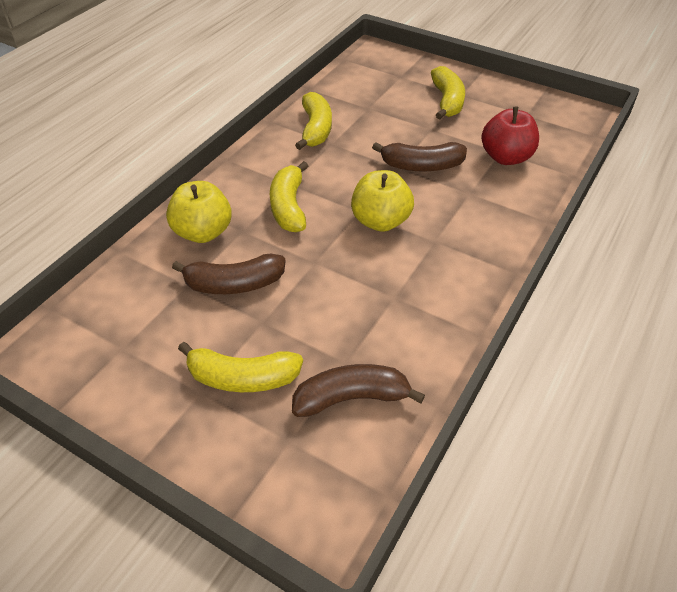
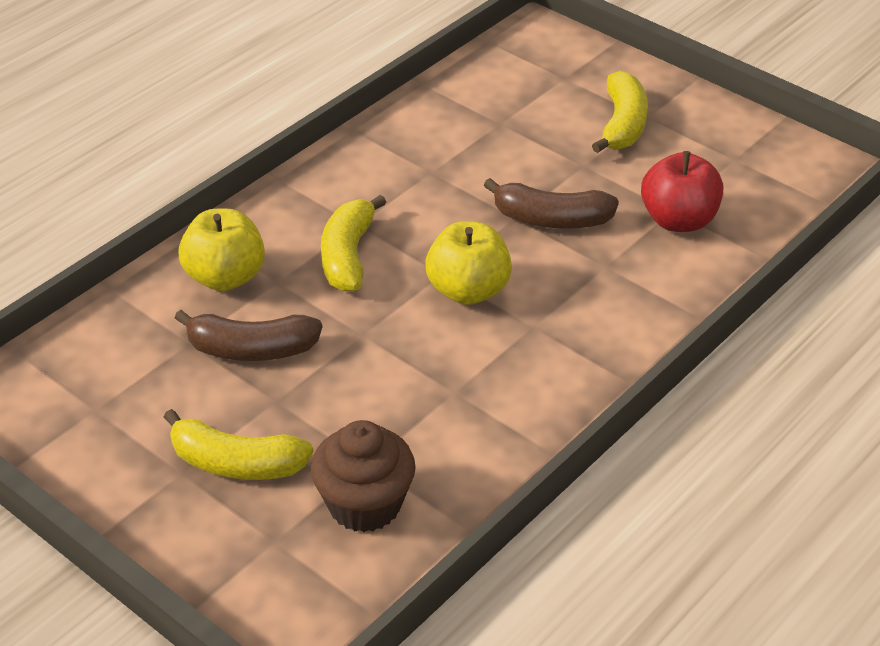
camera: 10 degrees right, 5 degrees down
brown banana [292,364,425,417] -> brown cupcake [311,420,416,532]
yellow banana [295,92,332,150] -> none

